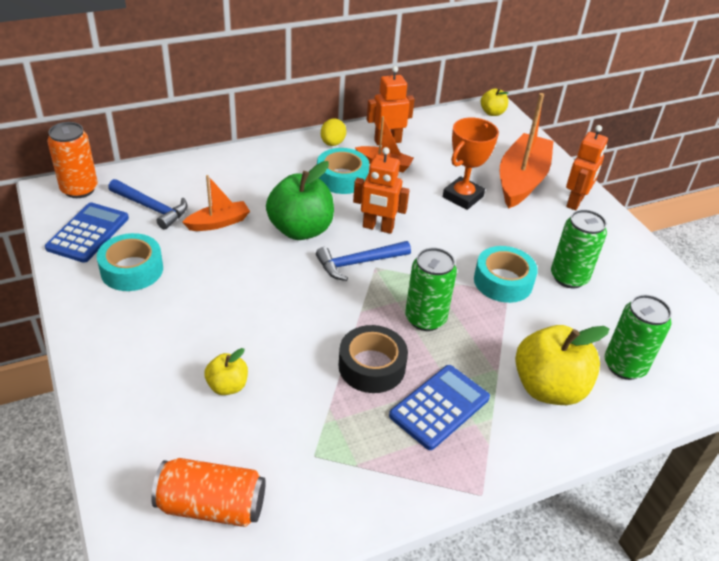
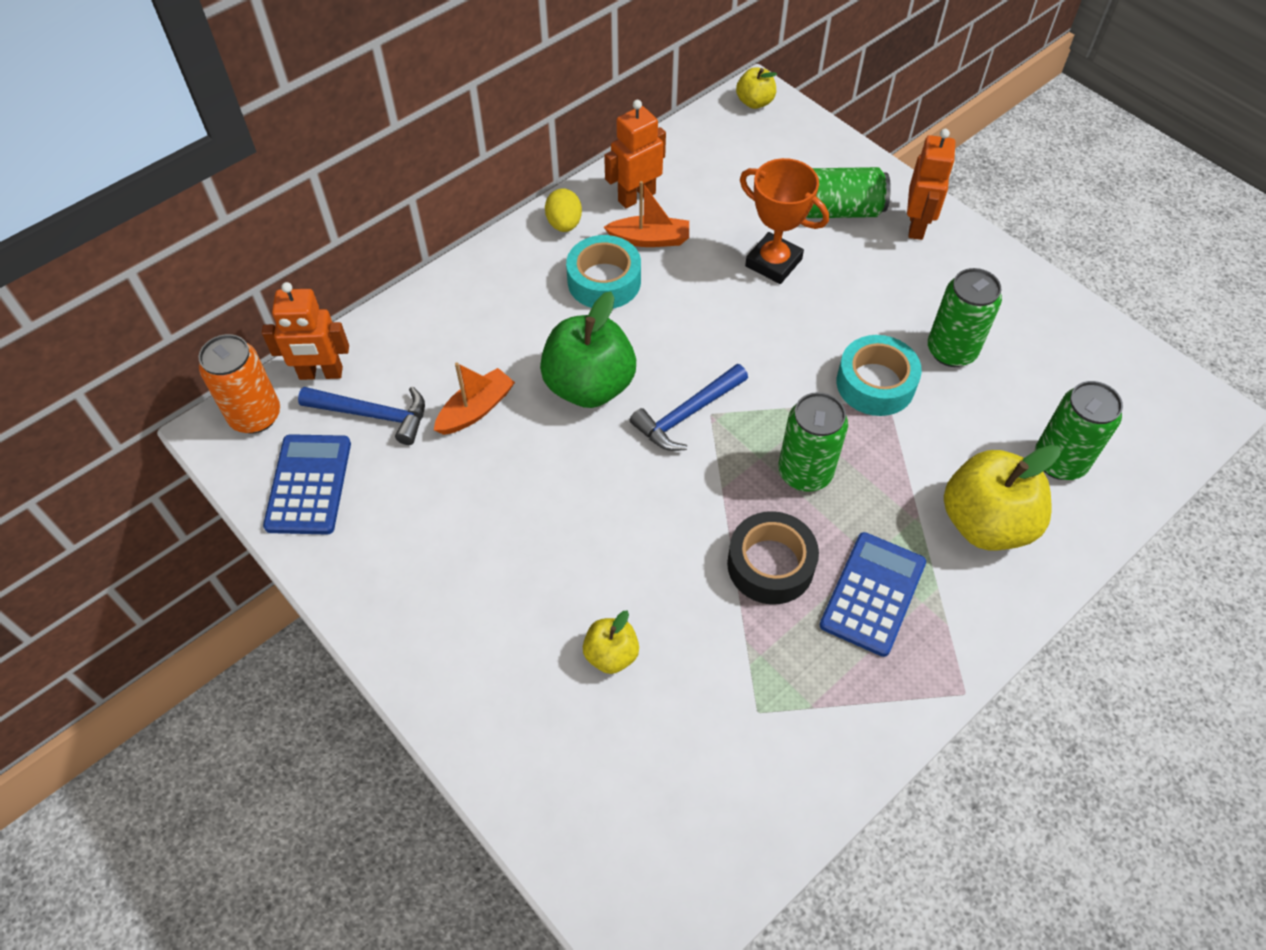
camera: 15 degrees left, 15 degrees up
turquoise tape [97,233,163,291] -> none
orange can [151,458,266,527] -> none
orange robot [353,147,410,234] -> orange robot moved to [262,282,349,380]
orange trophy [443,118,499,210] -> orange trophy turned 75 degrees counterclockwise [740,158,829,284]
orange boat [500,93,554,208] -> green can [806,167,891,218]

